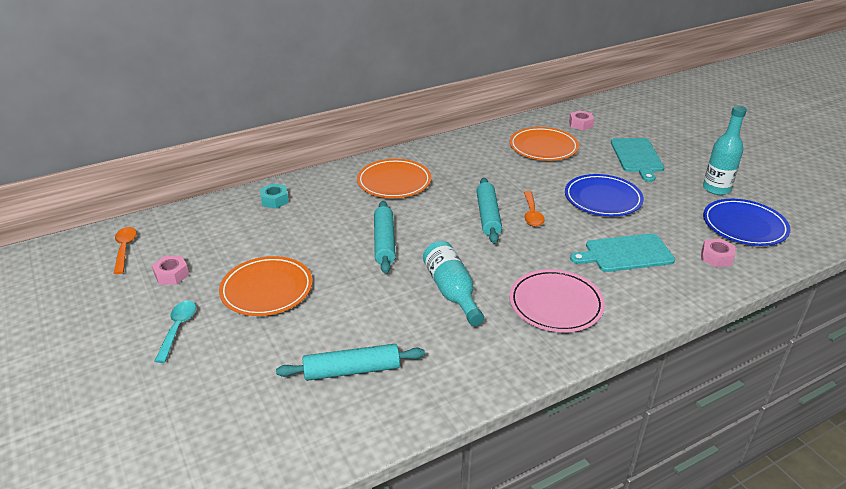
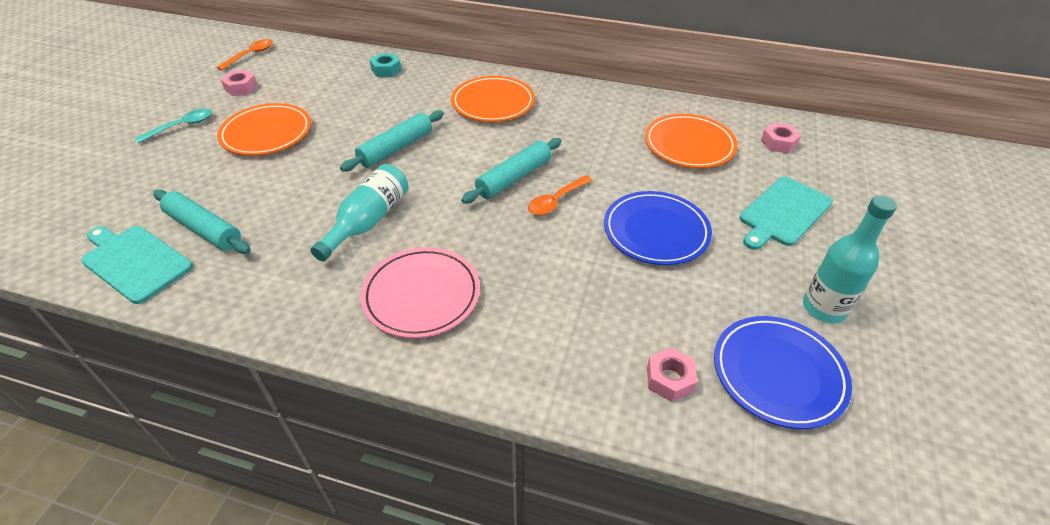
camera: 45 degrees right, 10 degrees up
turquoise cutting board [570,233,675,272] -> turquoise cutting board moved to [81,226,193,304]

